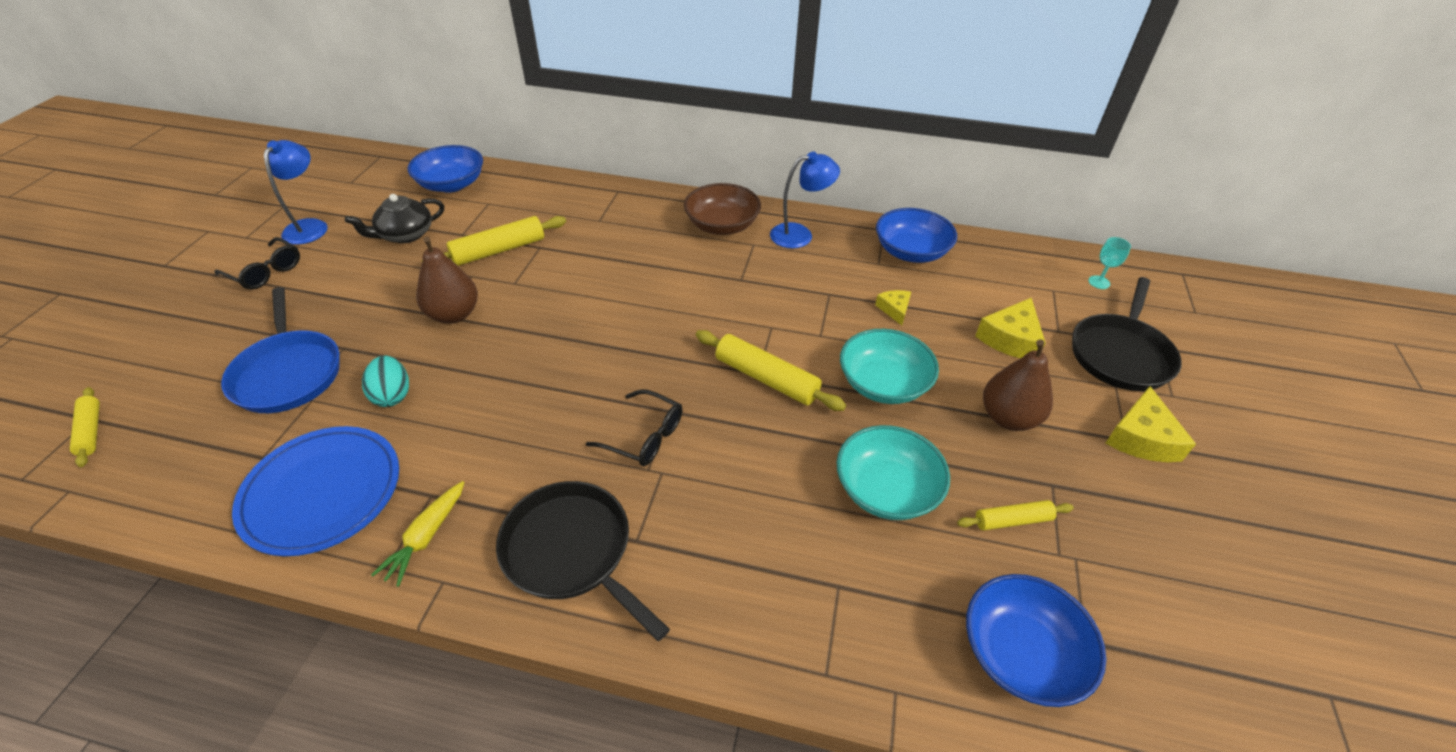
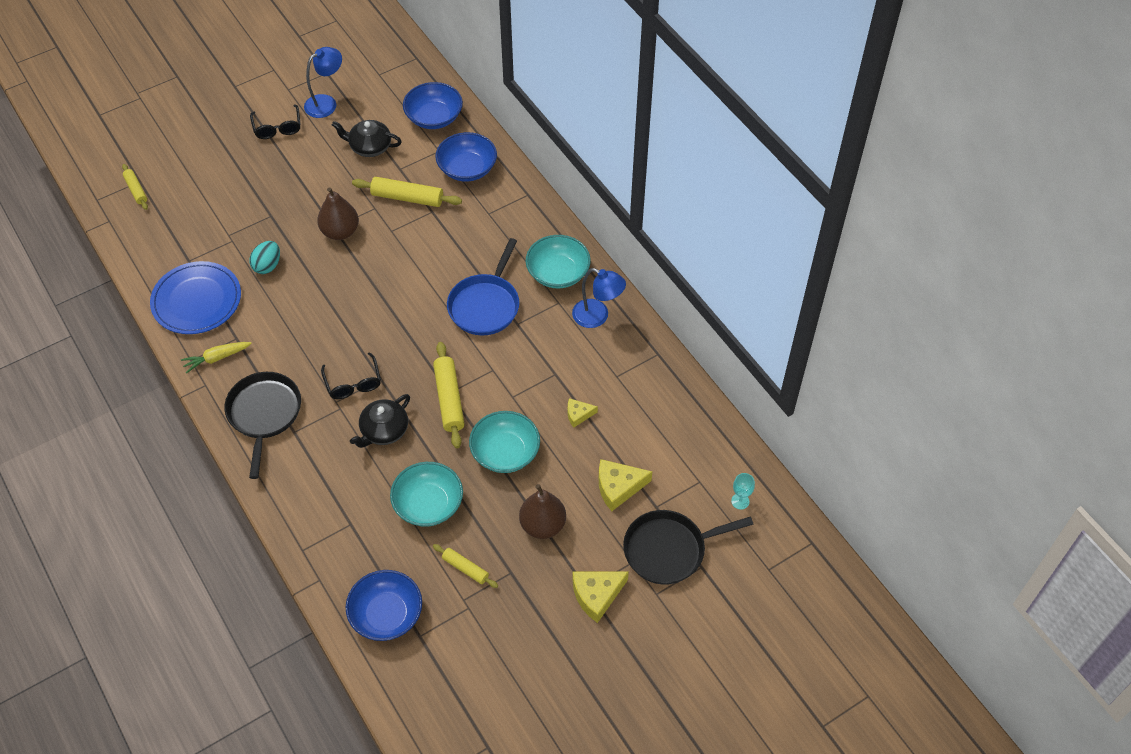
camera: 45 degrees right, 10 degrees up
yellow rolling pin [70,387,100,467] -> yellow rolling pin turned 45 degrees counterclockwise [122,164,148,210]
blue pan [221,287,340,413] -> blue pan moved to [447,238,519,335]
brown bowl [684,183,761,235] -> turquoise bowl [526,235,591,288]
yellow cheese [875,290,911,325] -> yellow cheese turned 135 degrees counterclockwise [568,398,598,428]
blue bowl [876,208,957,263] -> blue bowl moved to [435,132,497,182]
none -> black teapot [350,394,410,448]

